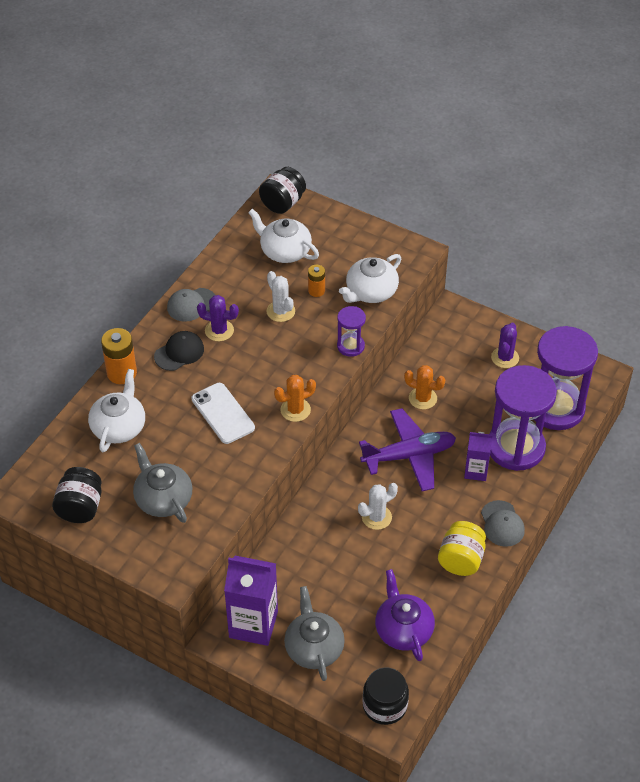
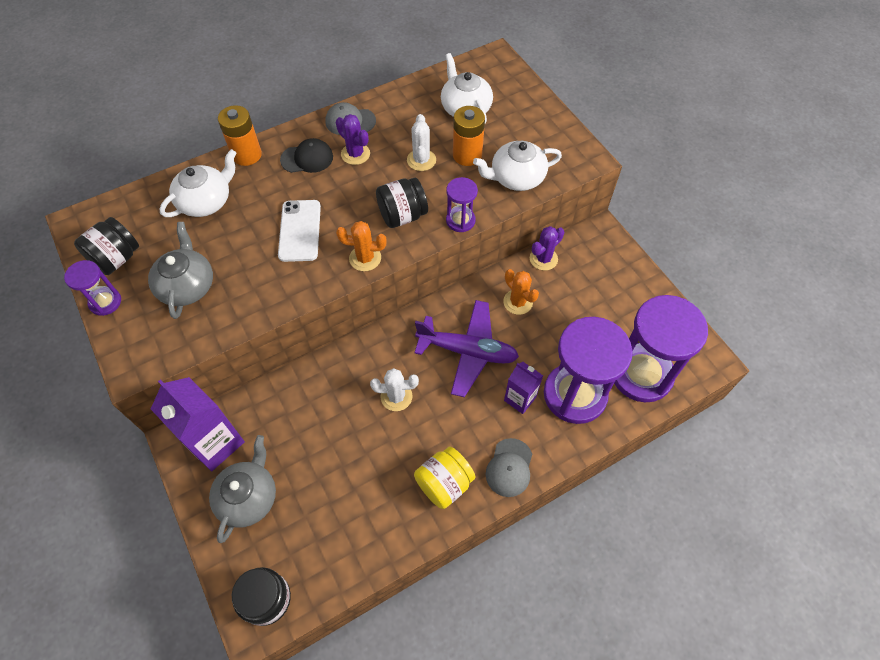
camera: 30 degrees right, 10 degrees up
black jar [259,167,306,214] -> black jar moved to [376,178,428,228]
orange battery [308,265,325,297] -> orange battery [453,106,485,166], size x1.68
purple teapot [375,569,435,661] -> none
purple cactus [491,322,519,368] -> purple cactus moved to [530,226,564,271]
none -> purple hourglass [64,260,121,316]

